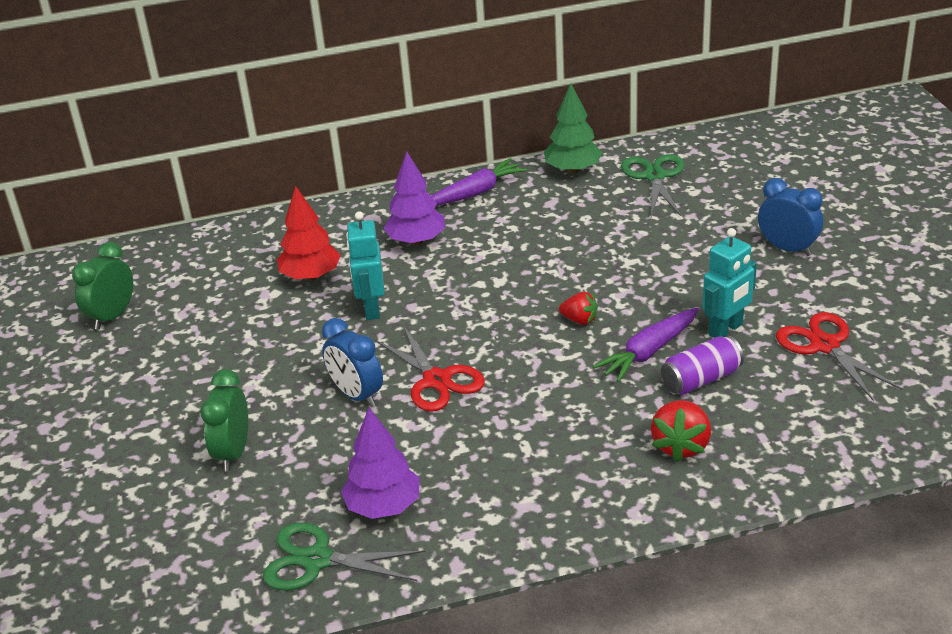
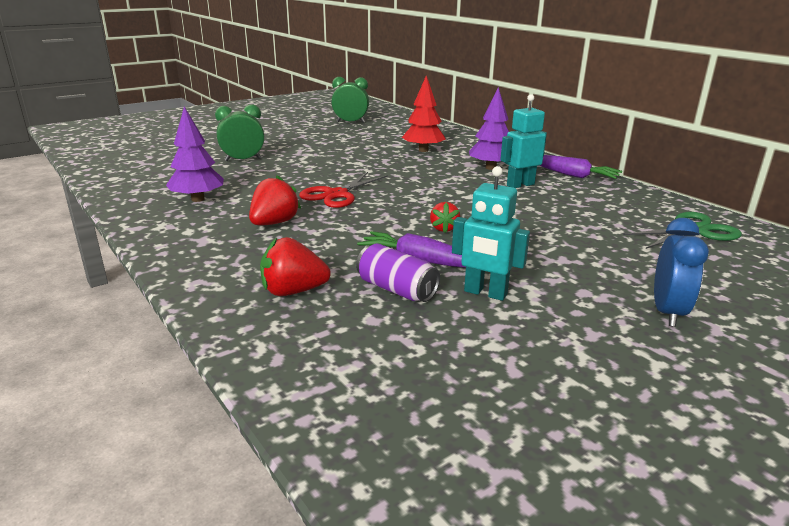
camera: 65 degrees right, 10 degrees down
green scissors [263,522,425,591] -> none
blue clock [322,318,383,407] -> none
turquoise robot [346,211,384,320] -> turquoise robot moved to [500,94,547,188]
green tree [544,83,602,173] -> none
red scissors [776,312,902,401] -> none
none -> red strawberry [249,175,301,225]

